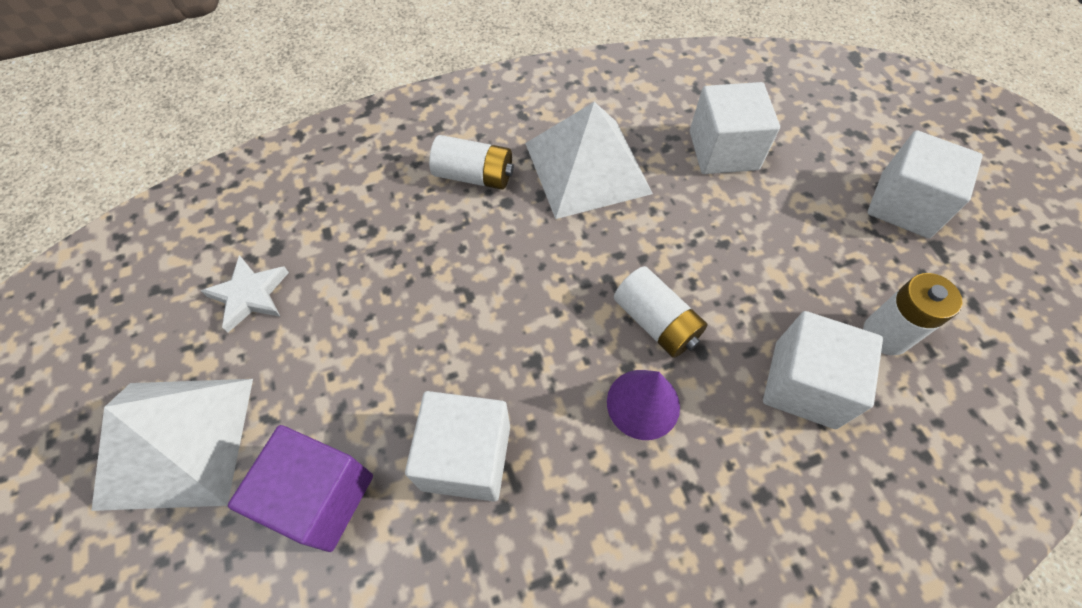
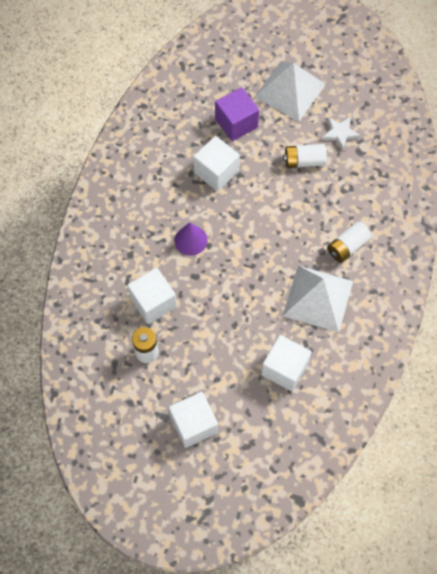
camera: 125 degrees right, 5 degrees up
white battery [614,266,708,358] -> white battery moved to [283,144,327,168]

